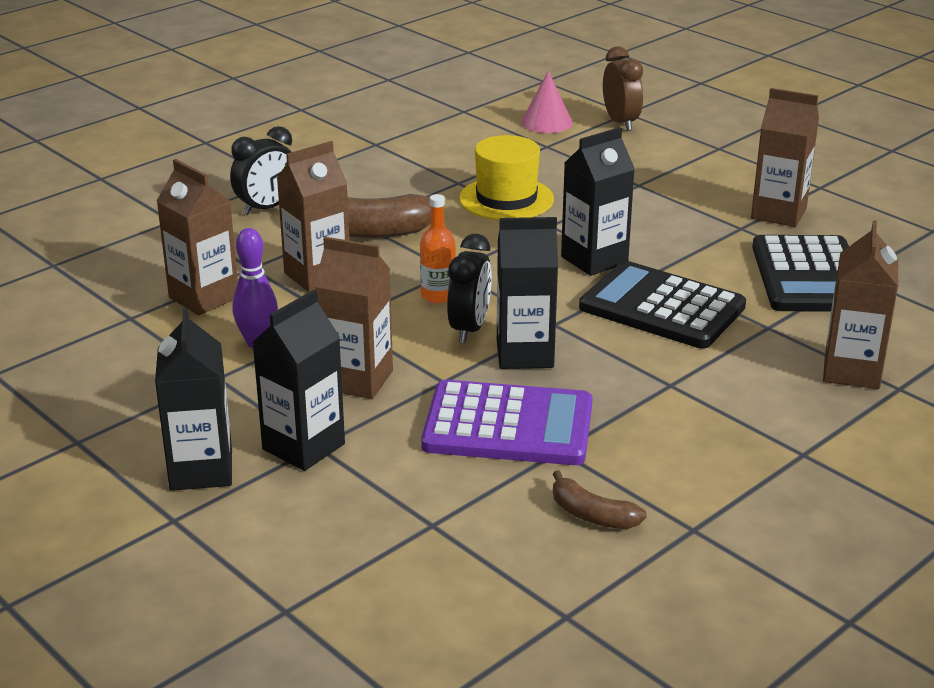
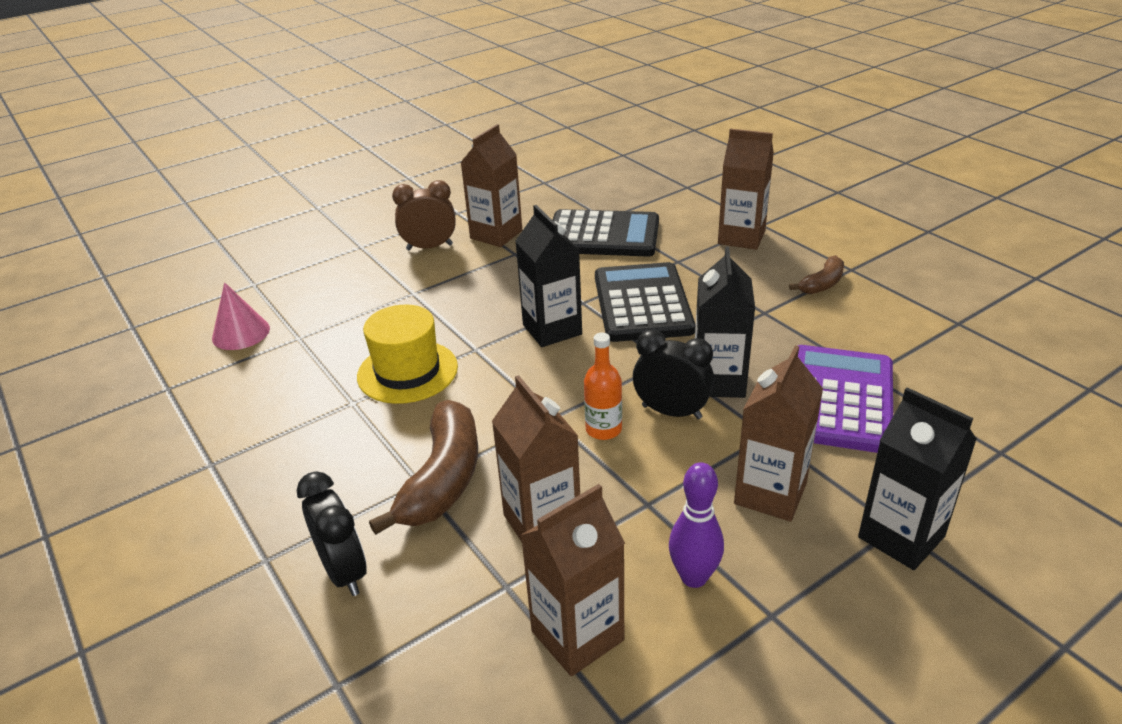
camera: 80 degrees left, 5 degrees up
black carton [155,308,232,491] -> none
brown banana [553,470,647,529] -> brown banana moved to [789,255,844,294]
black calculator [579,261,746,349] -> black calculator turned 135 degrees clockwise [595,262,695,342]
brown clock [603,46,643,131] -> brown clock moved to [392,180,456,250]

